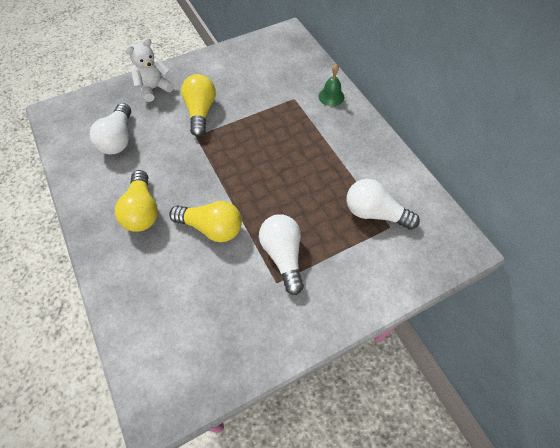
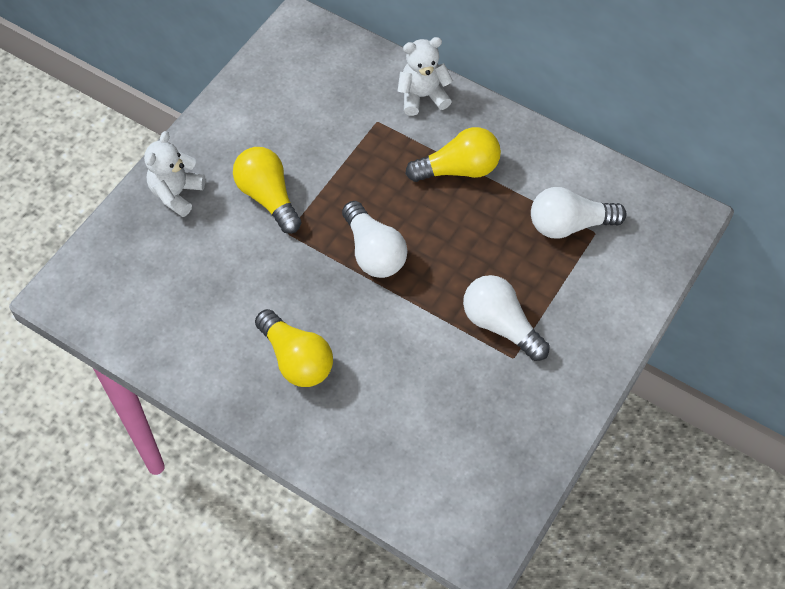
camera: 30 degrees left, 0 degrees up
white light bulb [90,103,131,155] -> white light bulb moved to [342,201,407,278]
yellow light bulb [169,201,242,242] -> yellow light bulb moved to [406,127,501,182]
green bell [319,64,344,106] -> white teddy bear [397,37,453,116]

